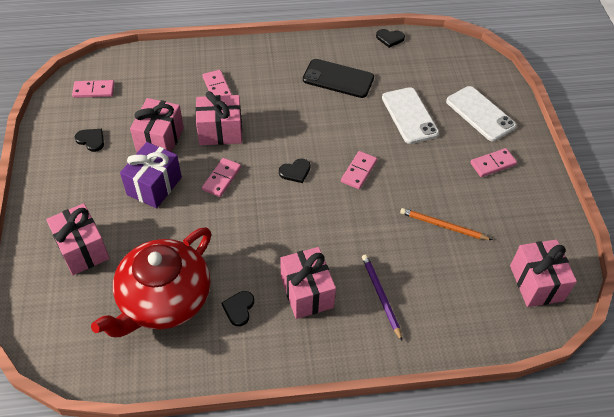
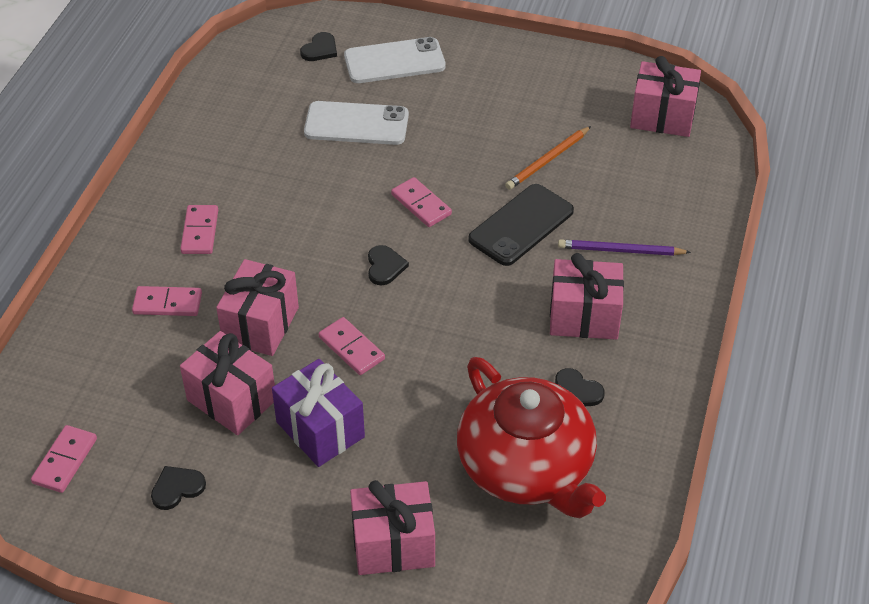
camera: 65 degrees left, 5 degrees down
black phone [303,59,374,98] -> black phone moved to [468,184,574,266]
black heart [376,29,405,48] -> black heart moved to [300,32,337,61]
pink domino [470,148,517,177] -> pink domino moved to [180,205,218,254]

